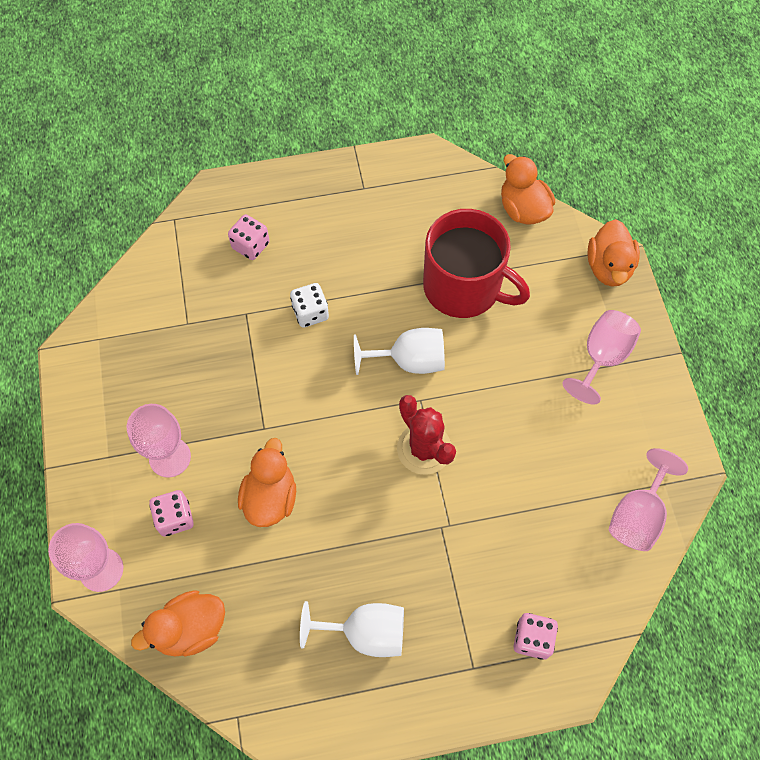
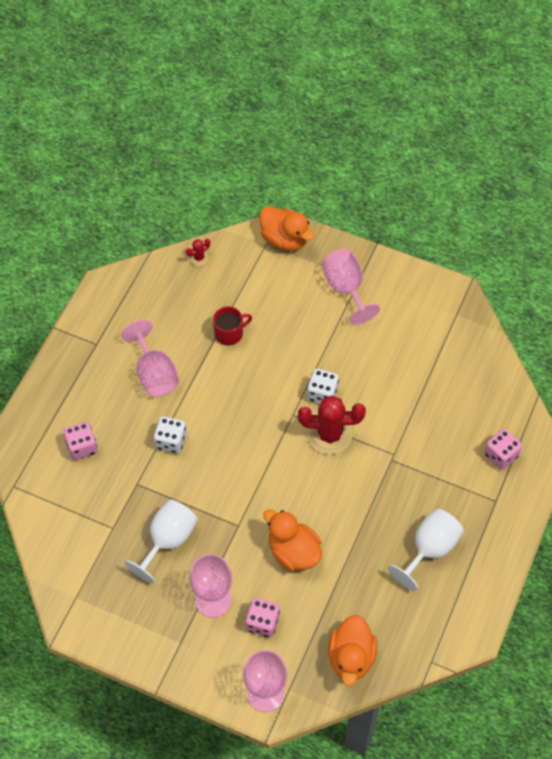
camera: 55 degrees left, 5 degrees down
white goblet [354,328,445,375] -> white goblet moved to [124,499,198,583]
red mug [423,209,530,318] -> red mug [213,306,252,345], size x0.44
orange duck [501,154,555,225] -> red cactus [186,239,210,266]
pink goblet [609,448,688,551] -> pink goblet moved to [121,320,179,397]
none -> white dice [307,369,339,404]

